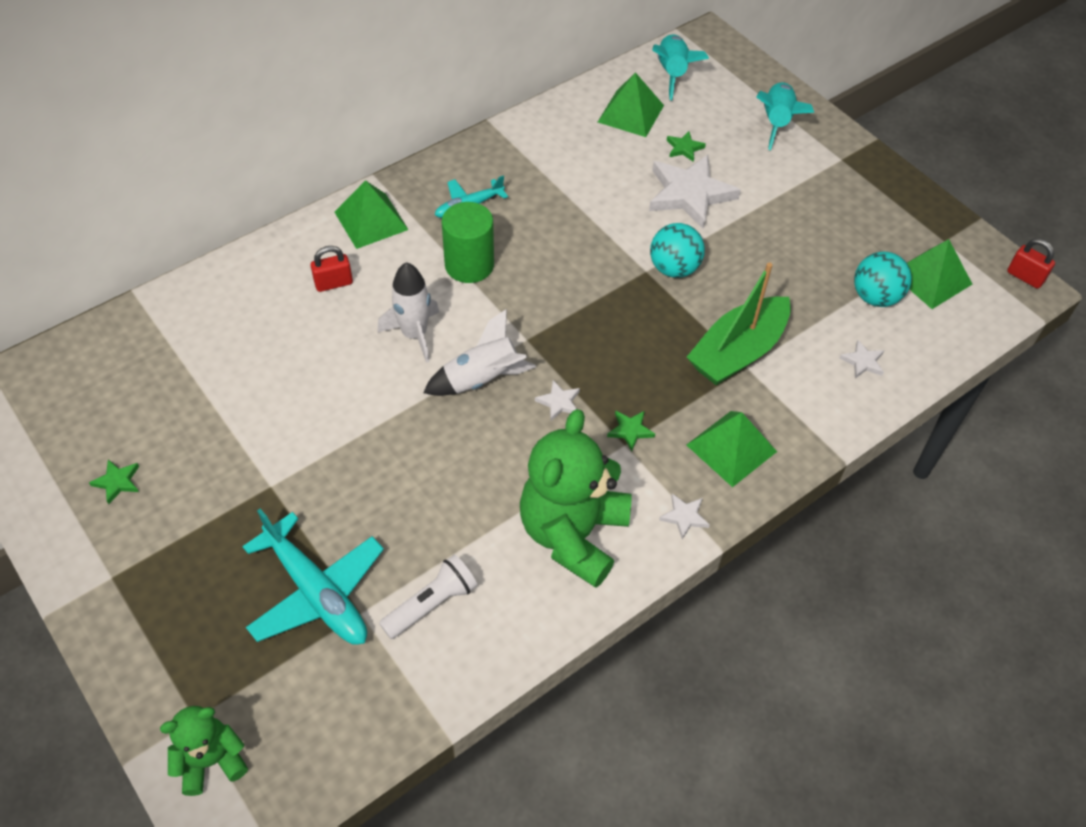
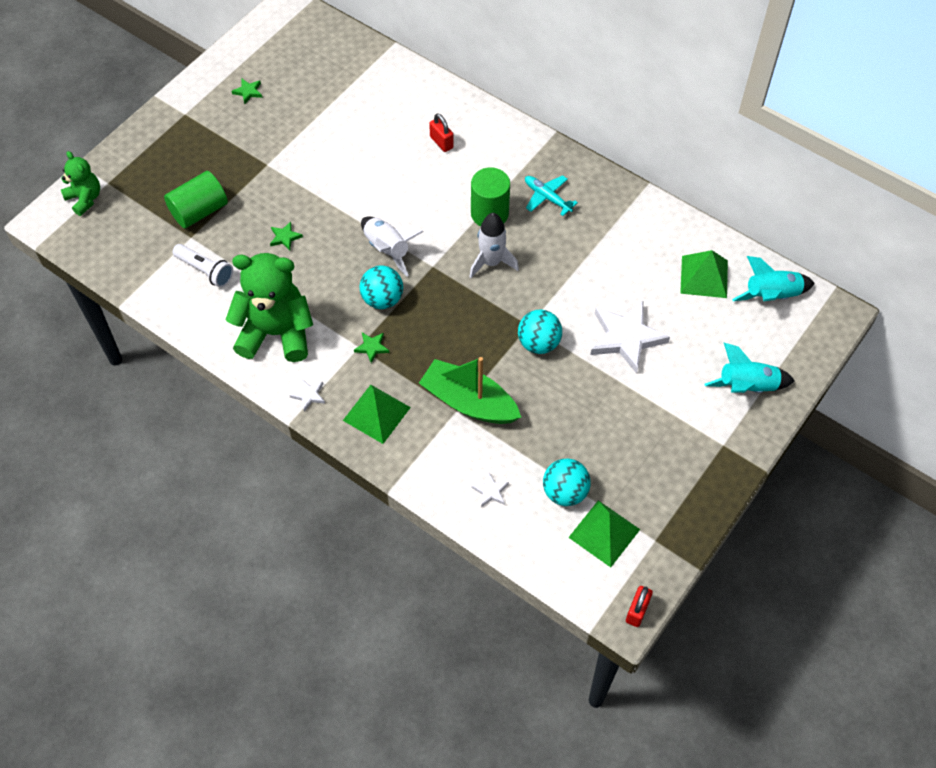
camera: 75 degrees right, 5 degrees up
turquoise plane [242,509,384,645] -> green cylinder [164,171,228,228]
green pyramid [334,180,409,249] -> none
white rocket [377,262,440,363] -> white rocket moved to [470,213,519,278]
white star [535,380,580,421] -> turquoise ball [360,266,403,309]
green star [667,131,706,162] -> green star moved to [270,221,303,251]

